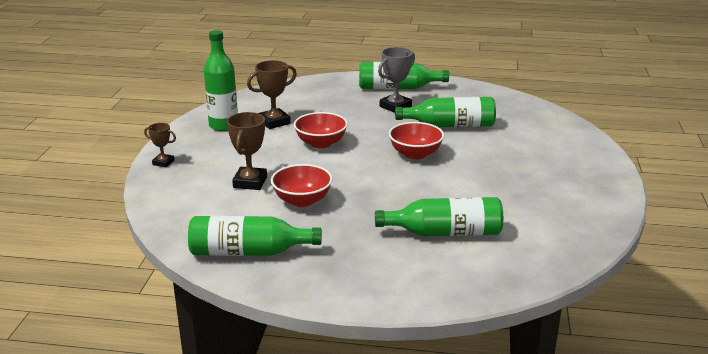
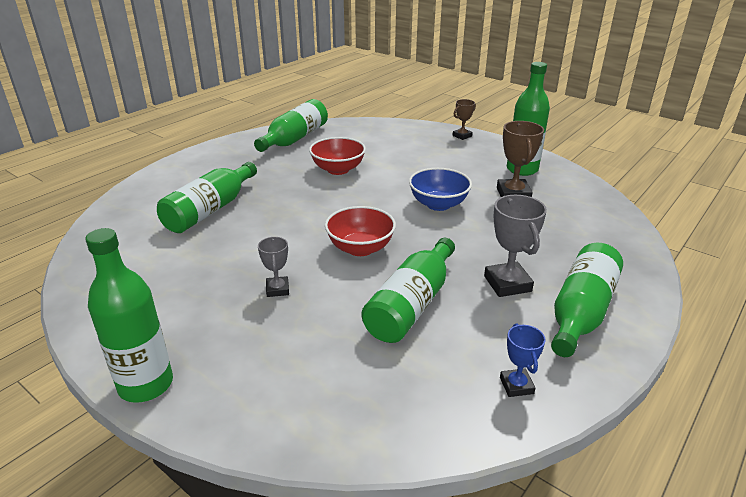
camera: 120 degrees right, 5 degrees up
brown trophy [227,112,267,190] -> none
red bowl [294,112,348,149] -> blue bowl [409,168,472,211]
none -> green bottle [85,228,173,403]
none -> grey trophy [258,237,289,297]
none -> blue trophy [500,323,546,397]

